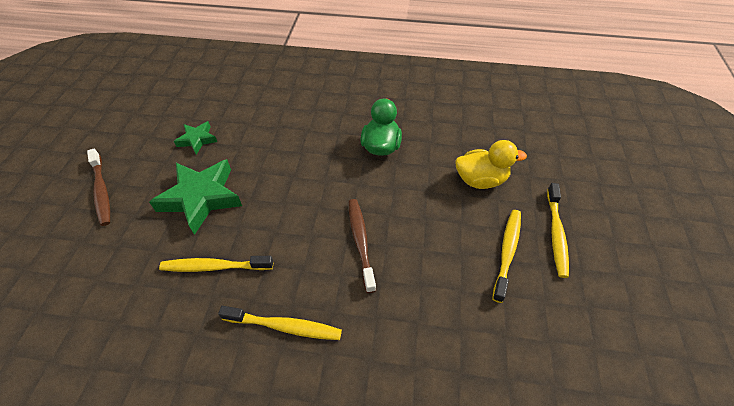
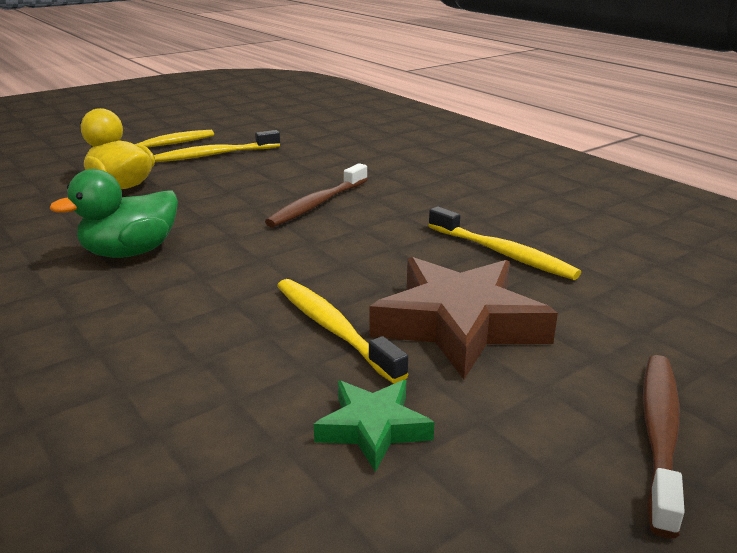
camera: 135 degrees left, 25 degrees down
green star [149,159,242,235] -> brown star [370,257,558,380]
yellow toothbrush [218,306,342,340] -> yellow toothbrush moved to [277,279,409,384]

